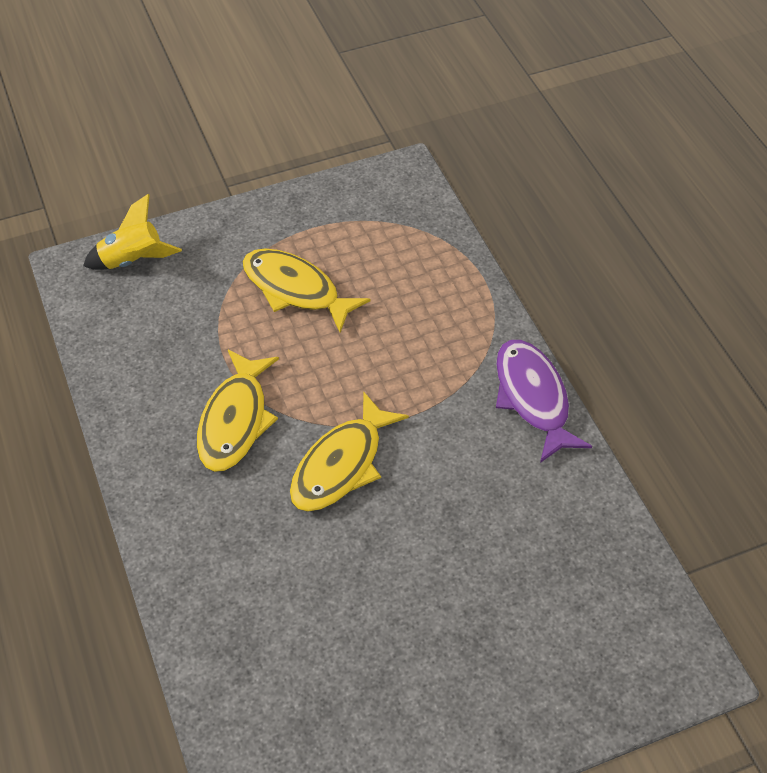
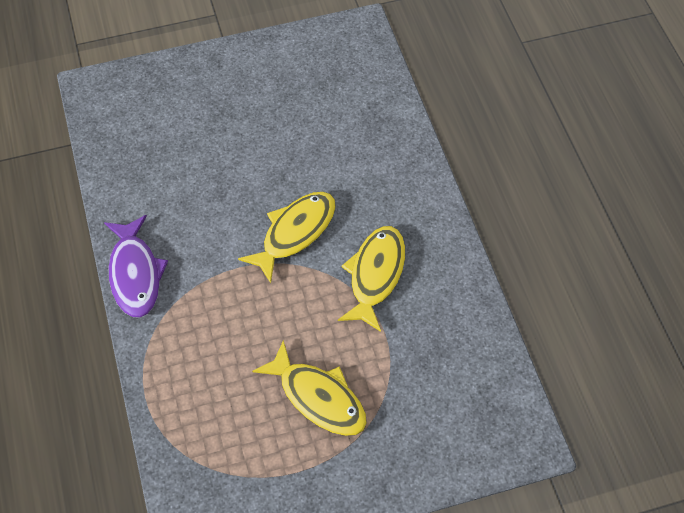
camera: 175 degrees left, 5 degrees up
yellow rocket [83,194,182,270] -> none

